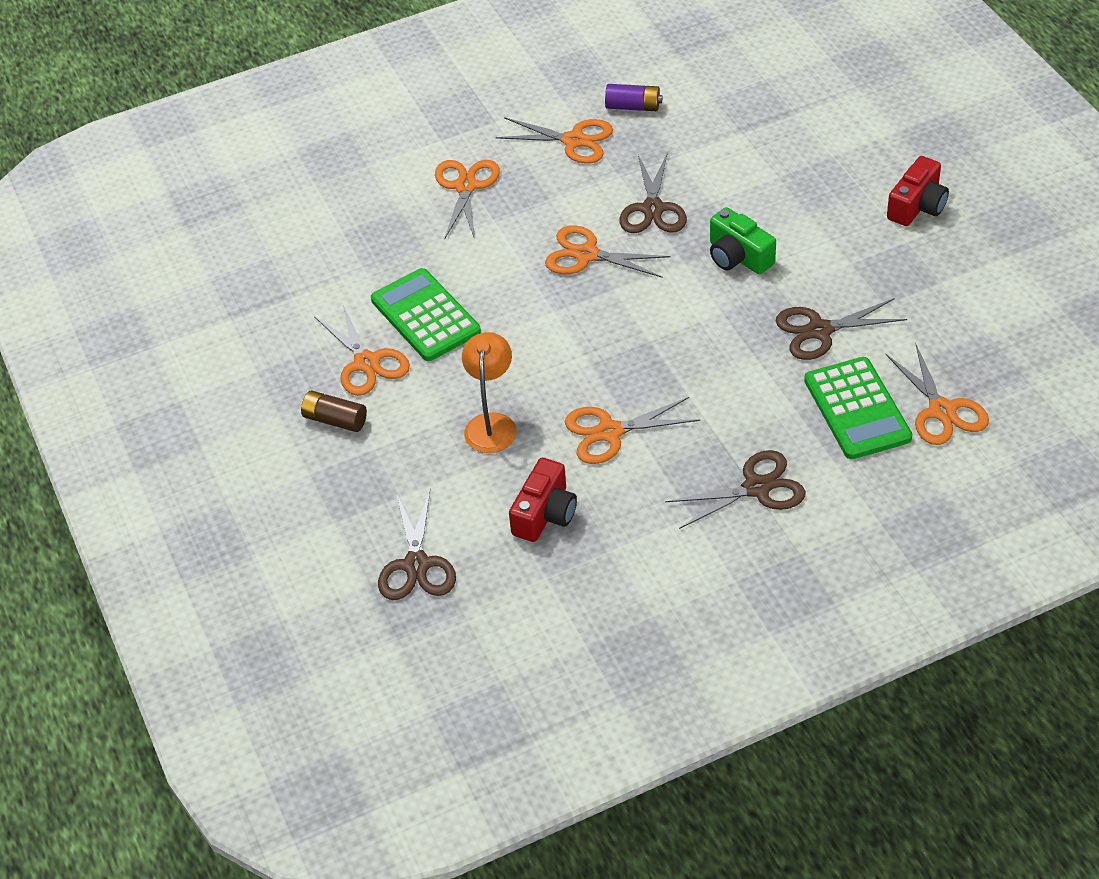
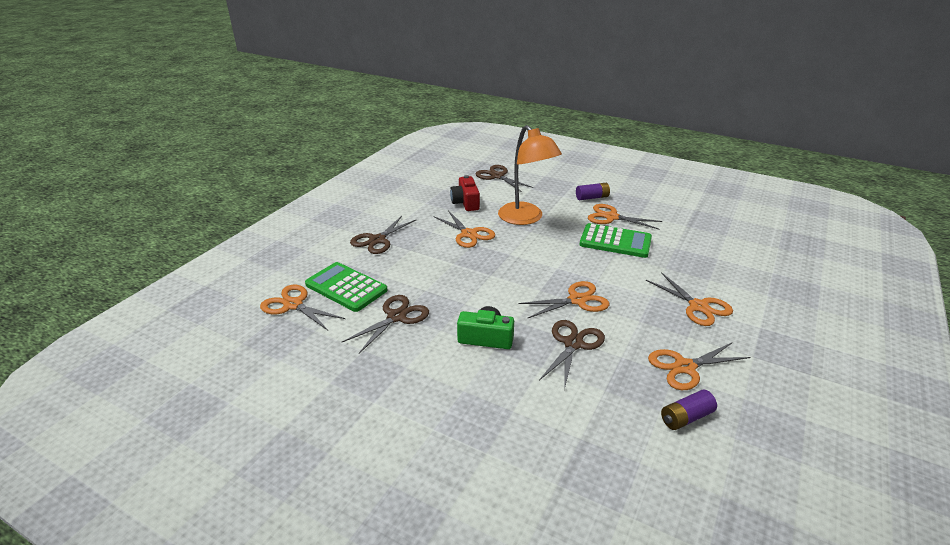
camera: 140 degrees right, 15 degrees down
brown battery [301,391,367,432] -> purple battery [576,183,610,200]
orange lamp [462,332,517,453] -> orange lamp [498,125,562,225], size x1.57
orange scissors [565,397,700,464] -> orange scissors turned 105 degrees clockwise [433,210,495,248]
brown scissors [619,152,687,233] -> brown scissors turned 60 degrees clockwise [539,320,605,390]
red camera [887,156,949,226] -> none

